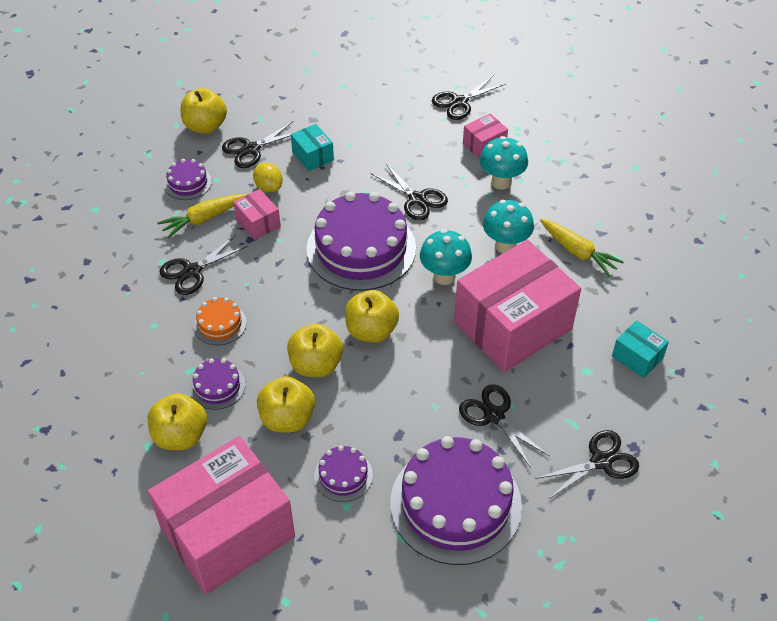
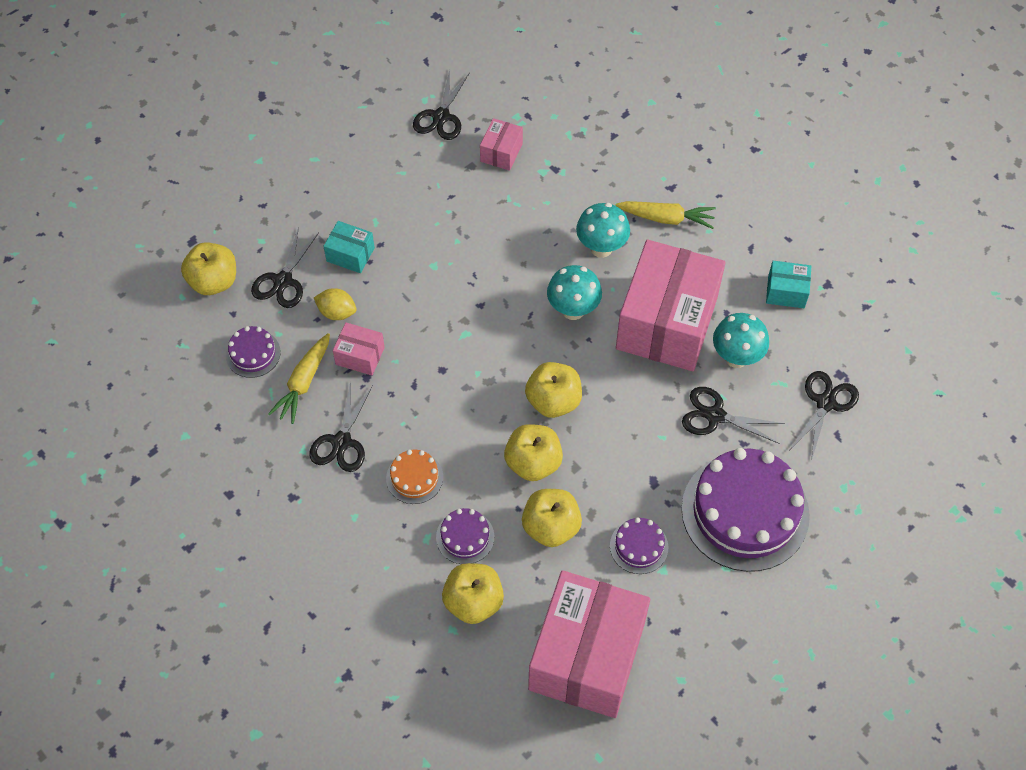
camera: 35 degrees left, 10 degrees up
purple cake [307,192,416,291] -> none
black scissors [371,164,448,221] -> none
turquoise mushroom [480,136,528,190] -> turquoise mushroom moved to [713,313,769,368]

